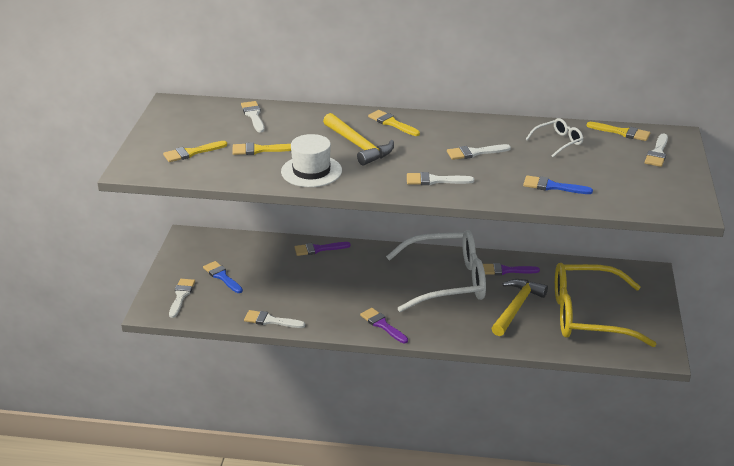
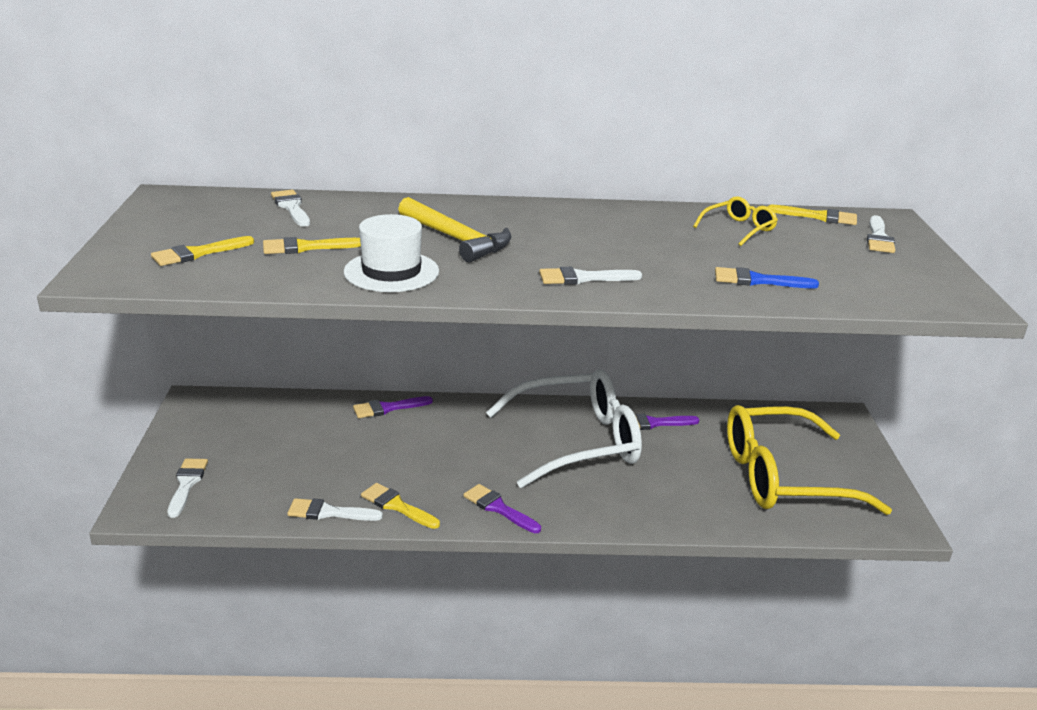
camera: 10 degrees left, 5 degrees down
blue brush [203,261,243,293] -> none
yellow brush [368,110,420,136] -> yellow brush moved to [361,483,440,529]
white brush [447,144,511,160] -> none
yellow hammer [491,279,548,336] -> none
white glasses [525,118,583,157] -> yellow glasses [693,196,778,246]

